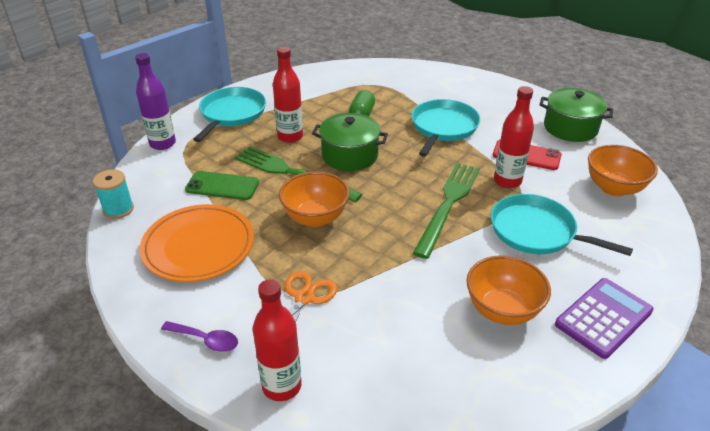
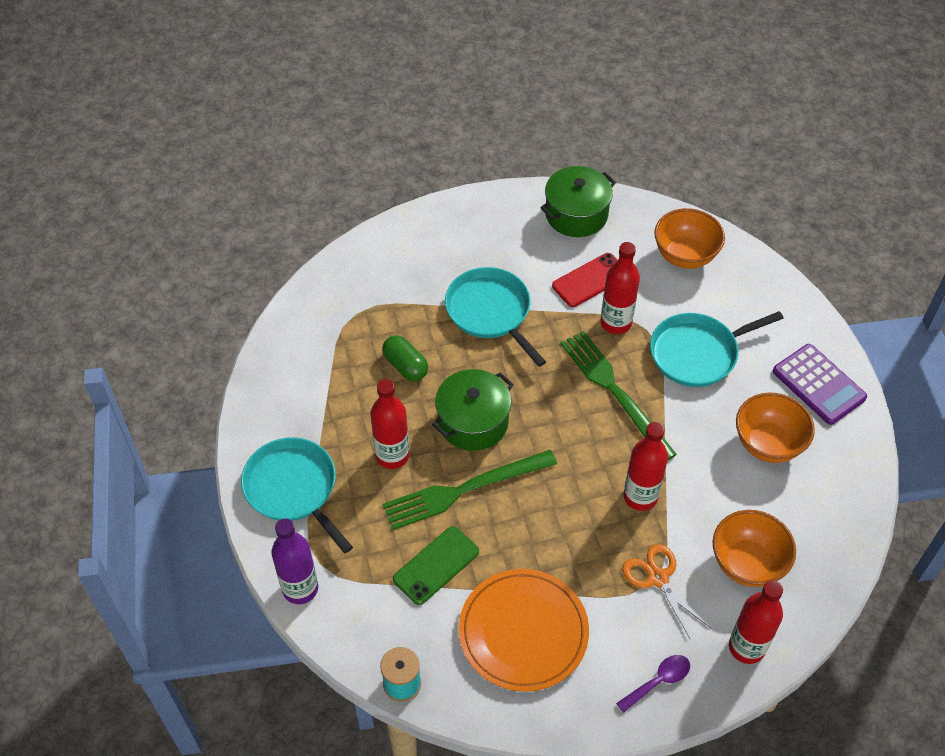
camera: 55 degrees left, 15 degrees up
orange bowl [279,172,349,227] -> orange bowl moved to [713,510,796,587]
purple calculator [555,278,653,359] -> purple calculator turned 150 degrees clockwise [773,344,867,425]
none -> red bottle [624,422,668,511]

